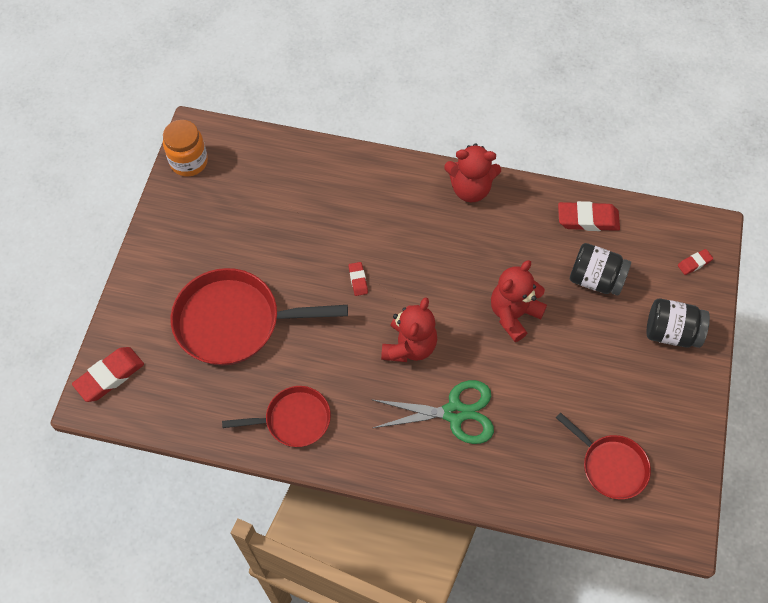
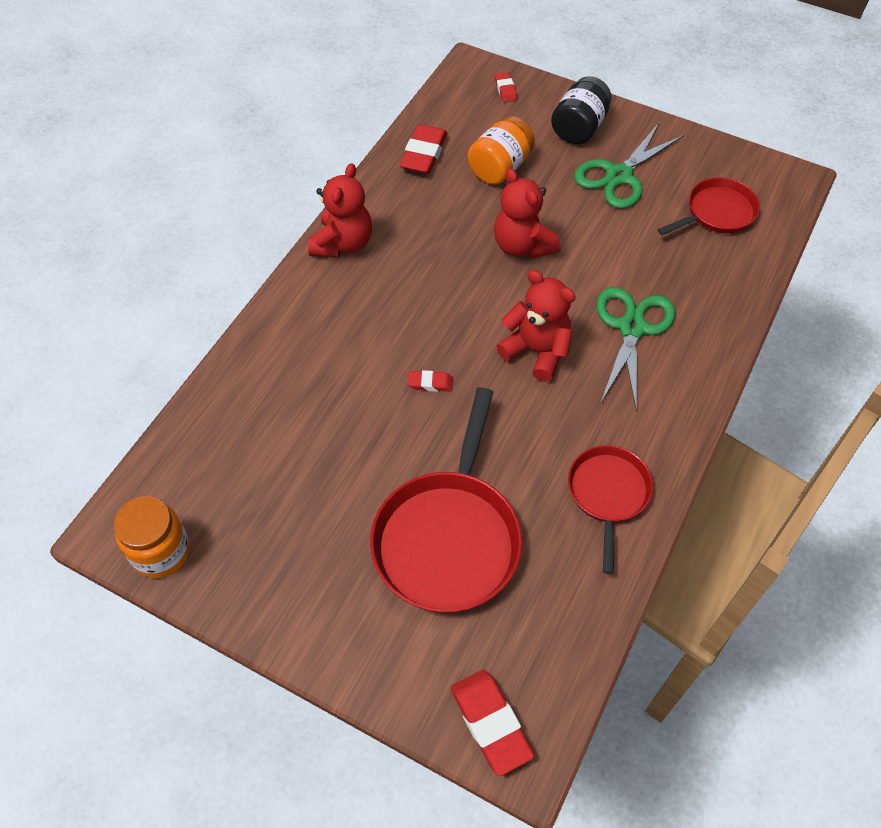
camera: 75 degrees left, 5 degrees down
black jar [570,243,631,296] -> orange jar [468,116,535,185]
none -> green scissors [574,123,684,209]

